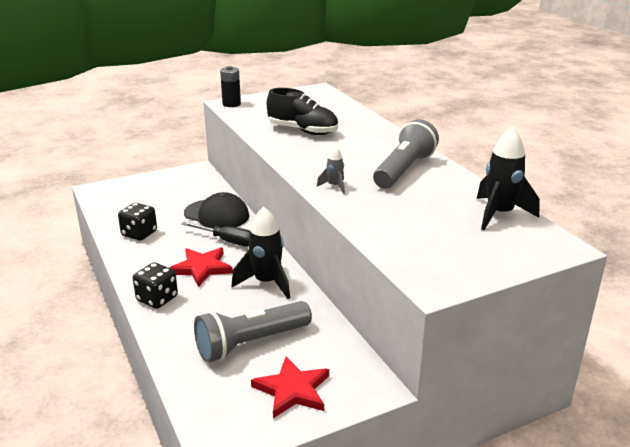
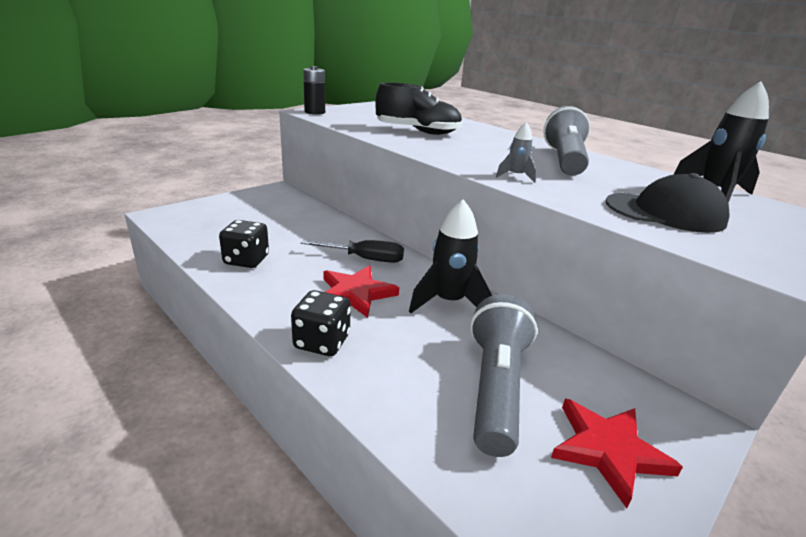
camera: 20 degrees left, 0 degrees up
black cap [184,192,249,229] -> black cap moved to [606,173,730,233]
grey flashlight [194,301,312,362] -> grey flashlight turned 150 degrees clockwise [470,294,538,457]

